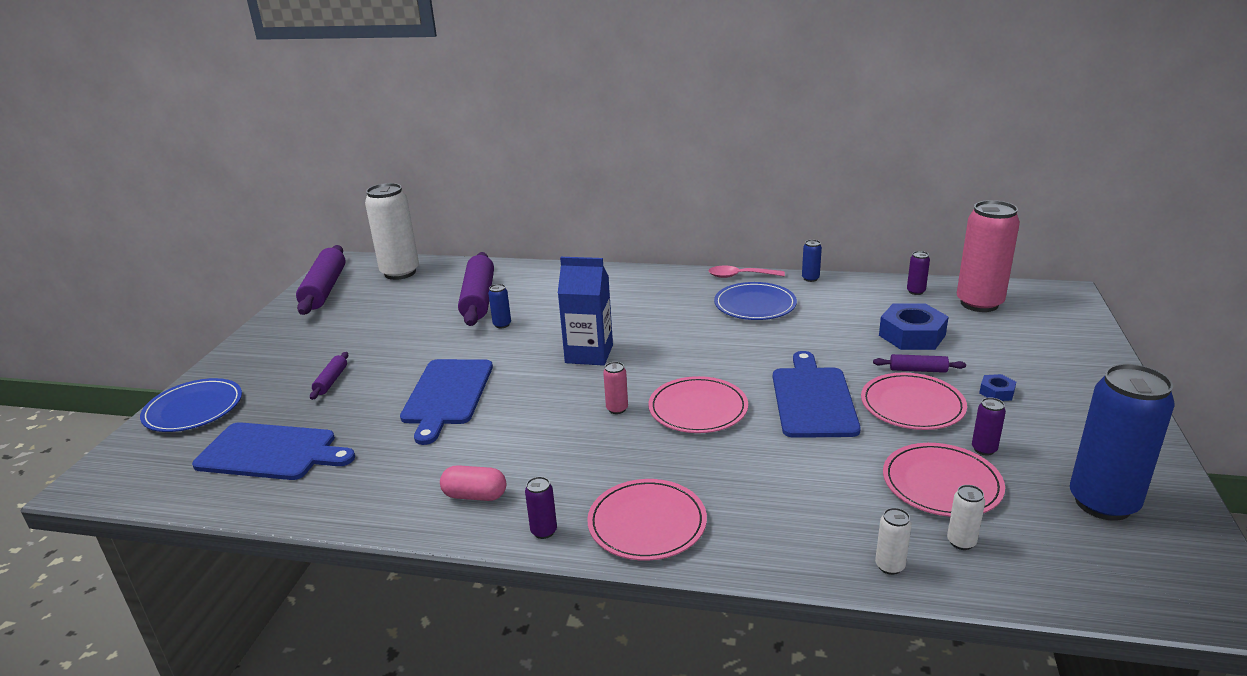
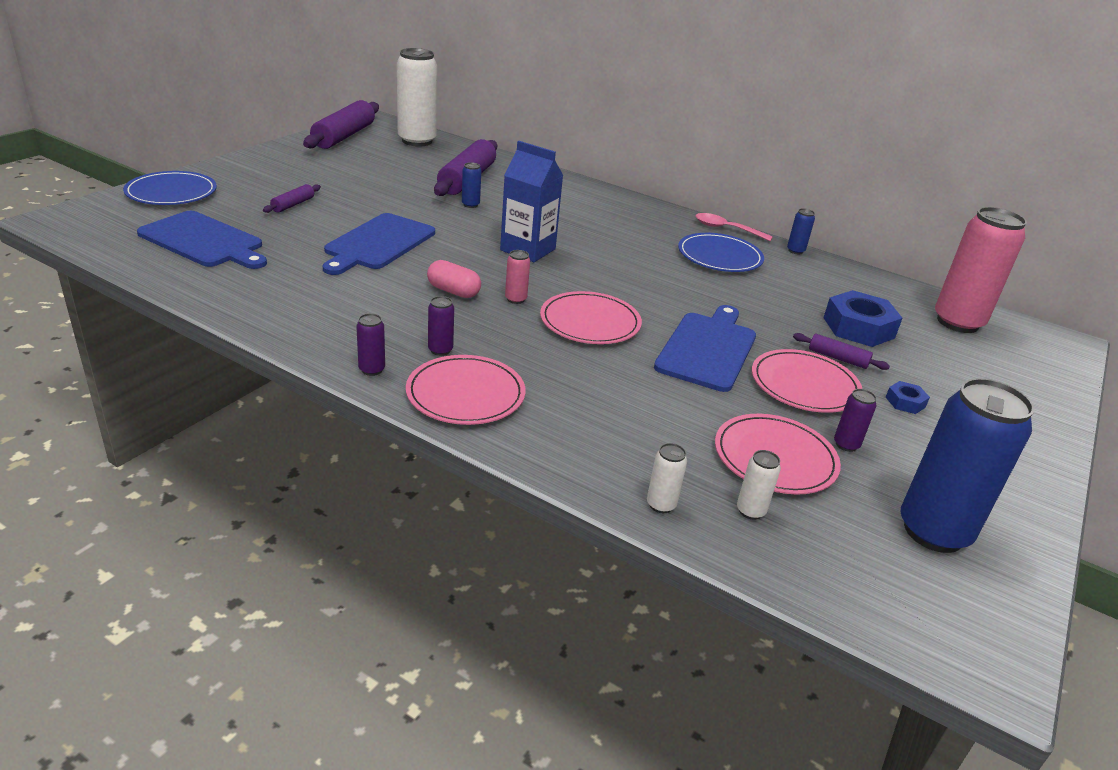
camera: 15 degrees right, 5 degrees up
pink capsule [440,465,506,501] -> pink capsule moved to [427,260,481,298]
purple can [907,251,930,295] -> purple can moved to [428,296,454,356]

